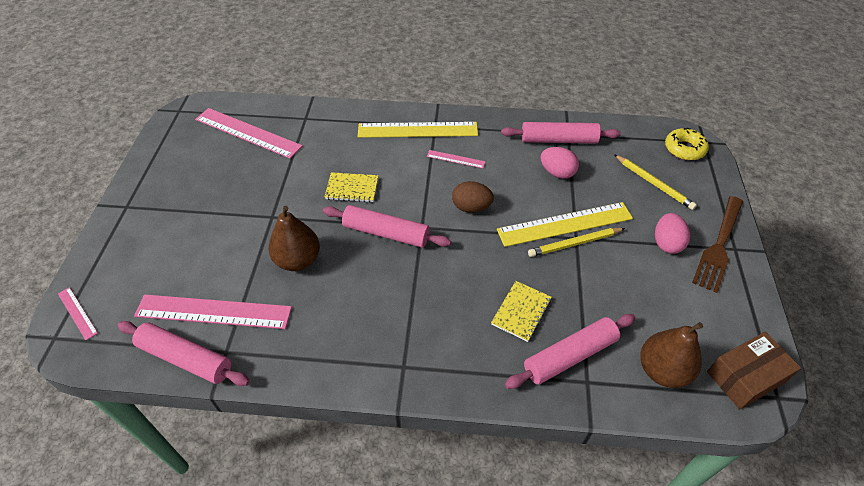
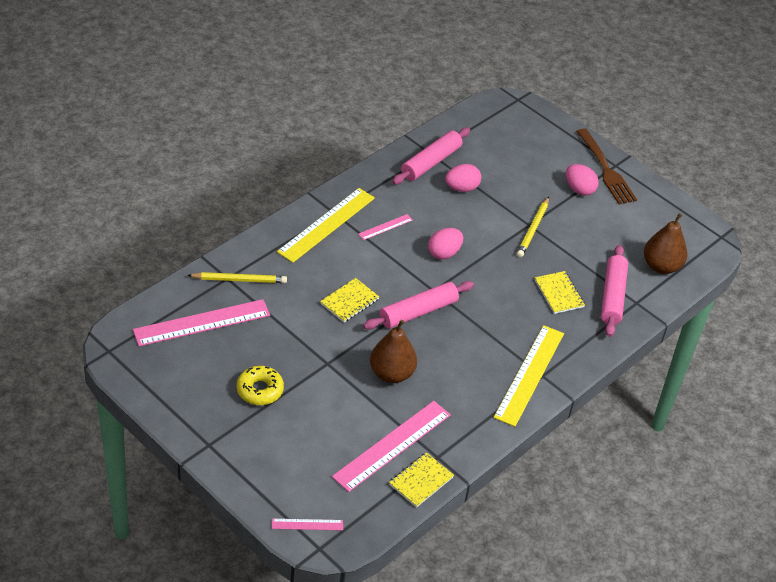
camera: 55 degrees left, 5 degrees down
pink rolling pin [118,321,250,386] -> yellow notebook [389,452,454,508]
brown egg [452,181,494,213] -> pink egg [428,228,463,259]
yellow ruler [497,202,633,247] -> yellow ruler moved to [494,325,564,427]
yellow pencil [614,154,697,210] -> yellow pencil moved to [187,272,287,283]
yellow donut [665,128,709,160] -> yellow donut moved to [237,366,284,405]
brown box [707,332,801,409] -> none

